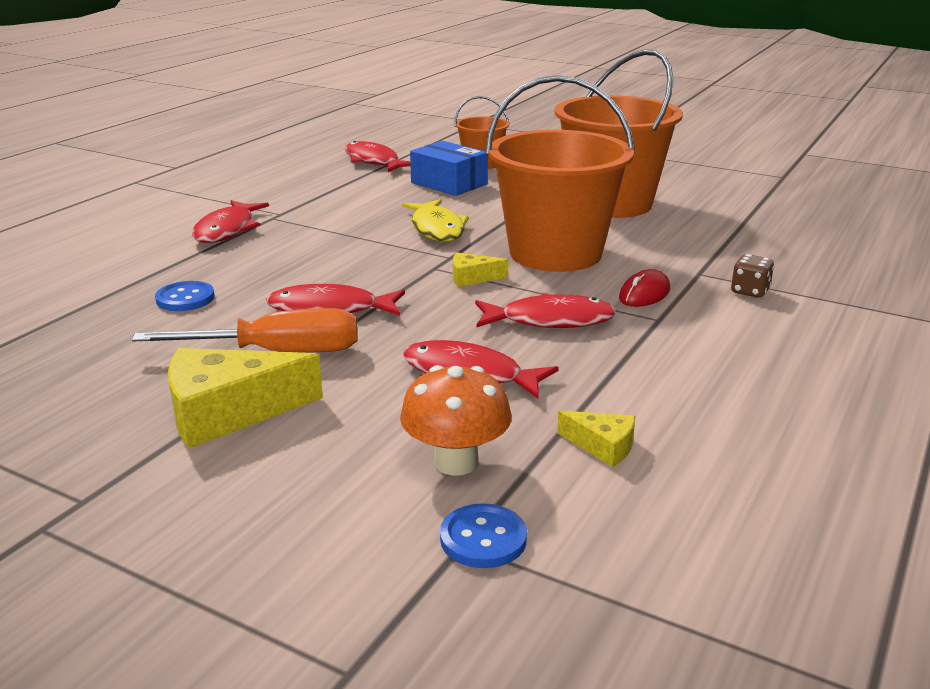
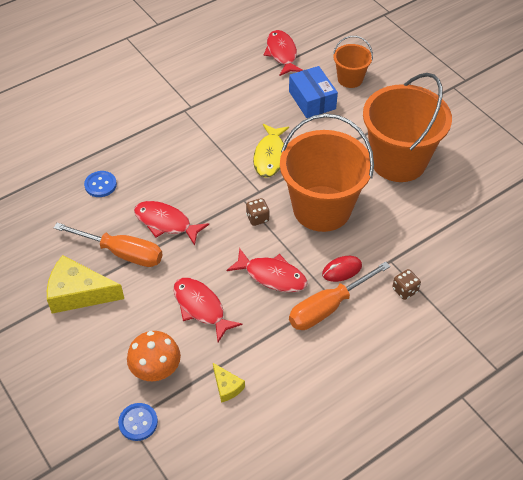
camera: 25 degrees right, 25 degrees up
red fish [192,200,269,243] -> none
yellow cheese [453,252,509,287] -> brown dice [246,198,270,226]
none -> orange screwdriver [289,261,391,330]

